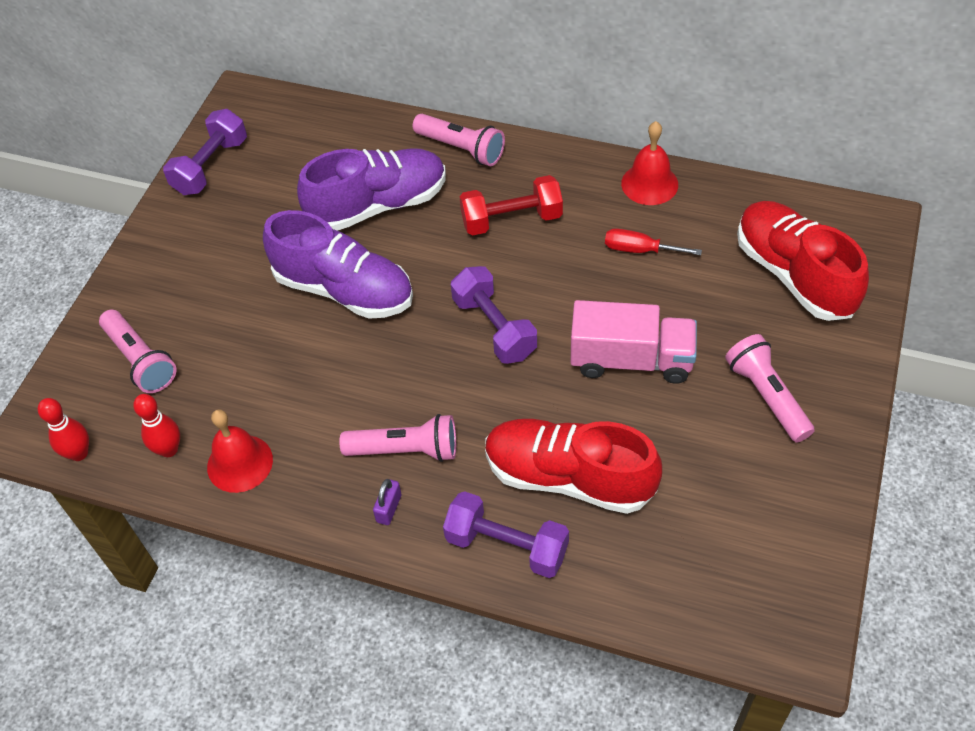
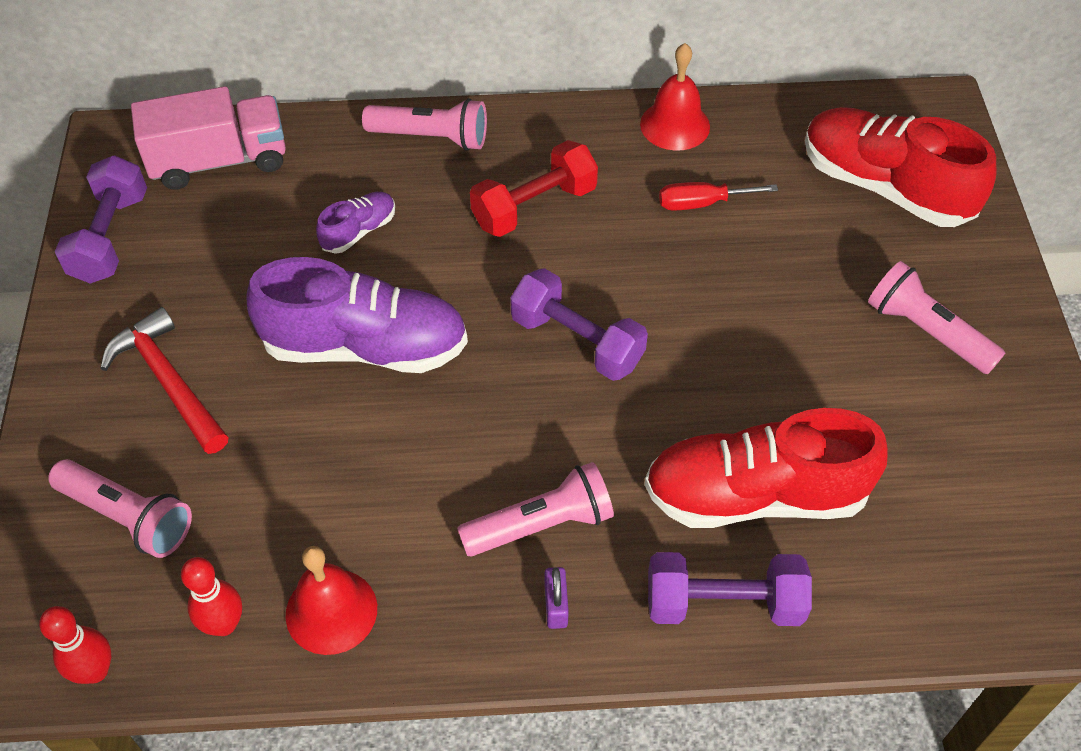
camera: 25 degrees left, 0 degrees up
purple shoe [297,148,446,231] -> purple shoe [316,192,395,254], size x0.47
pink truck [571,300,697,384] -> pink truck moved to [131,86,286,190]
none -> red hammer [100,307,228,454]

